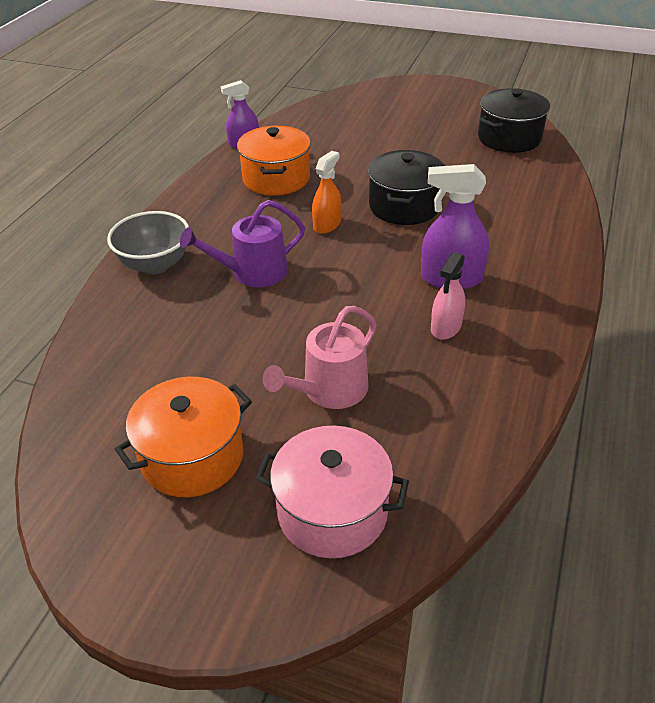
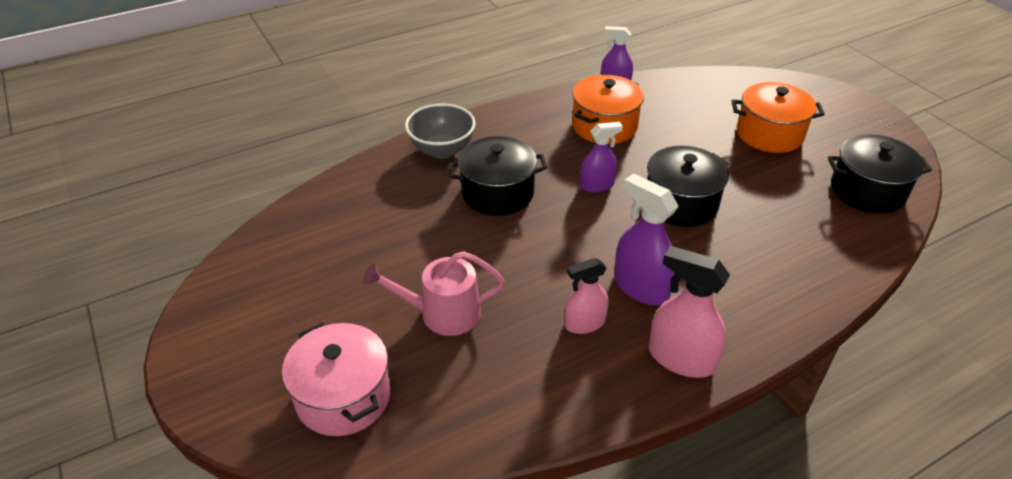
camera: 40 degrees right, 0 degrees up
orange pot [115,377,252,497] -> orange pot moved to [731,82,825,153]
purple watering can [180,200,305,288] -> black pot [448,136,547,216]
orange spray bottle [312,151,341,234] -> purple spray bottle [580,122,623,193]
none -> pink spray bottle [649,246,730,378]

